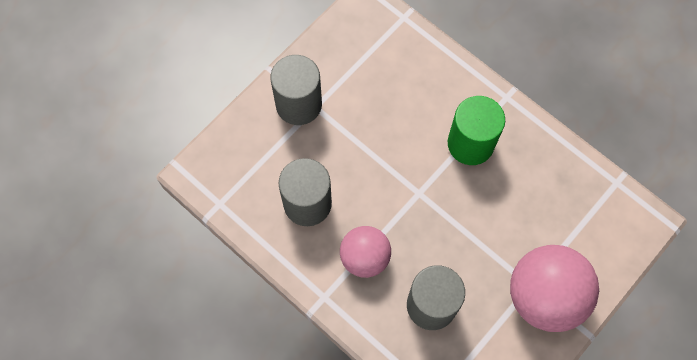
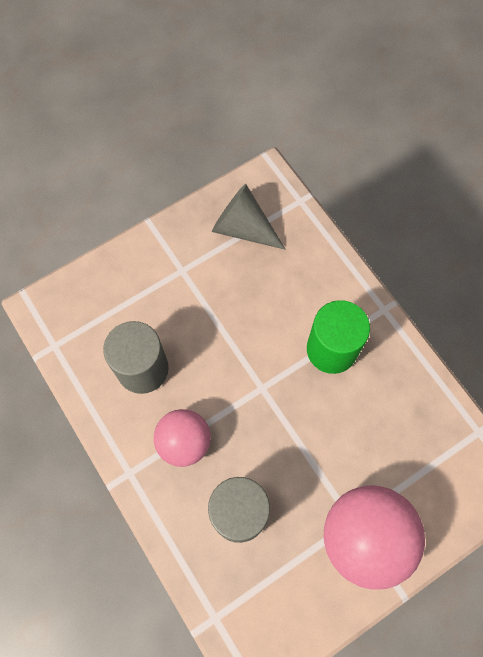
camera: 15 degrees right, 0 degrees up
grey cylinder [270,55,322,125] -> none
none -> grey cone [212,184,286,250]

